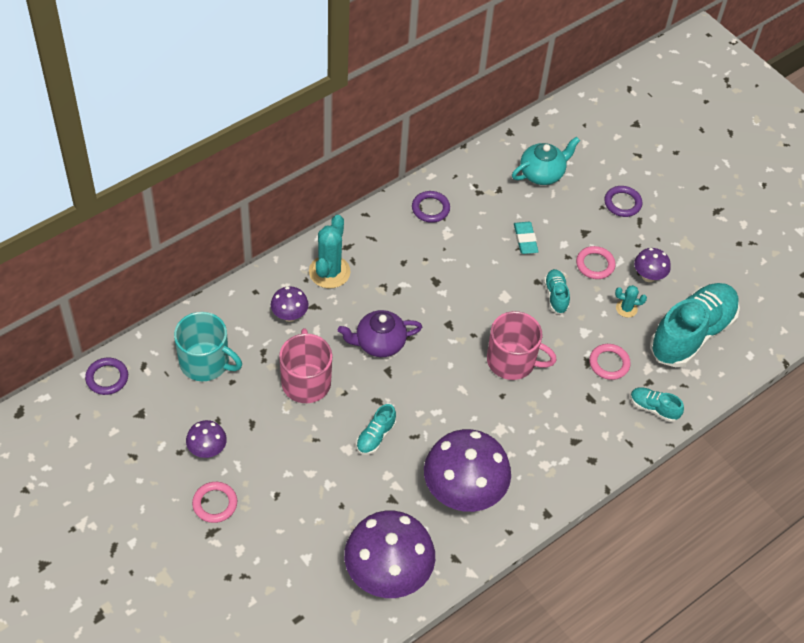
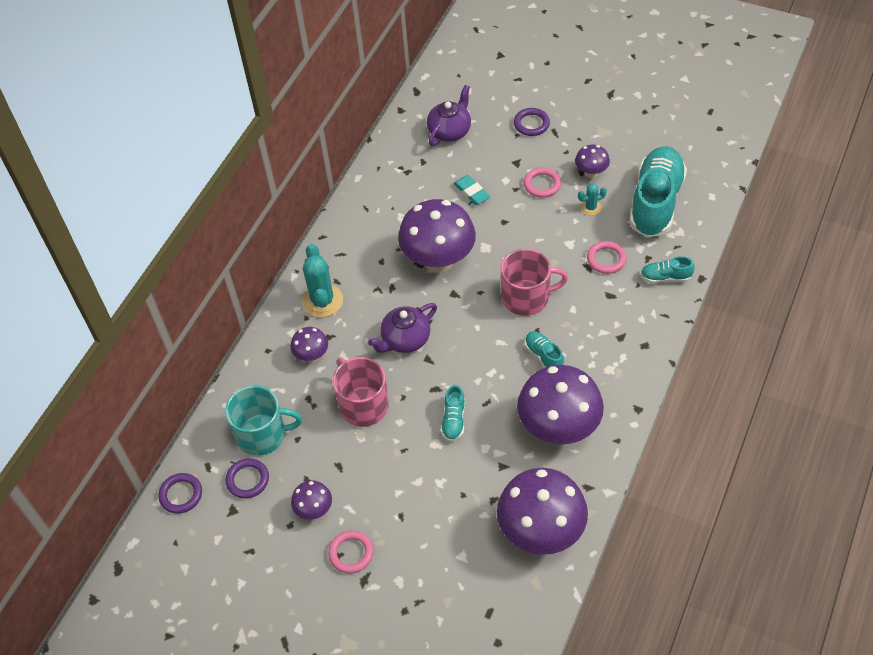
camera: 20 degrees left, 0 degrees up
purple ring [412,191,450,223] -> purple ring moved to [225,458,269,499]
turquoise teapot [512,137,580,185] -> purple teapot [427,85,471,146]
turquoise shoe [544,269,570,314] -> turquoise shoe moved to [525,331,564,368]
none -> purple mushroom [398,199,476,273]

